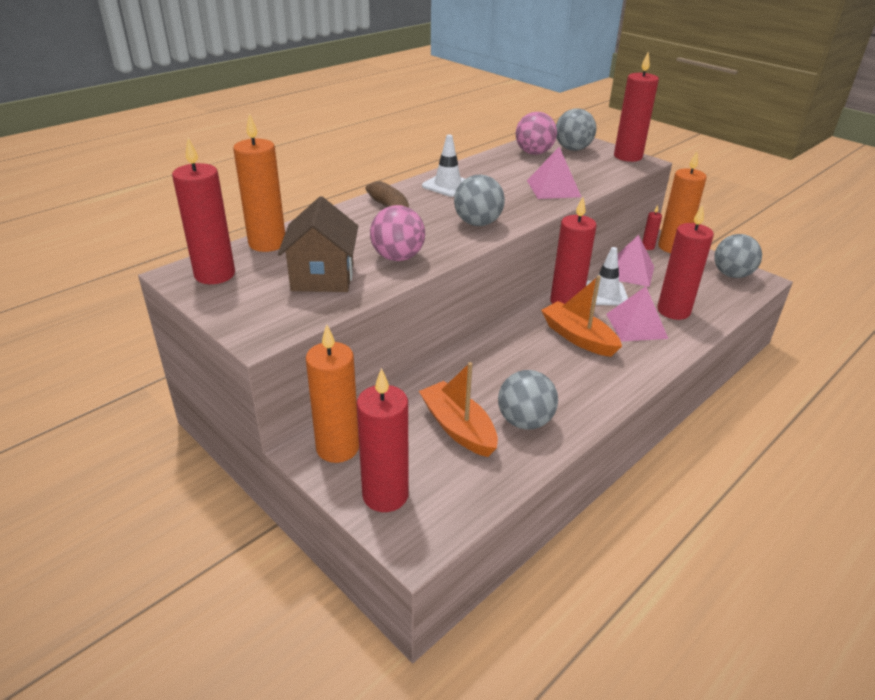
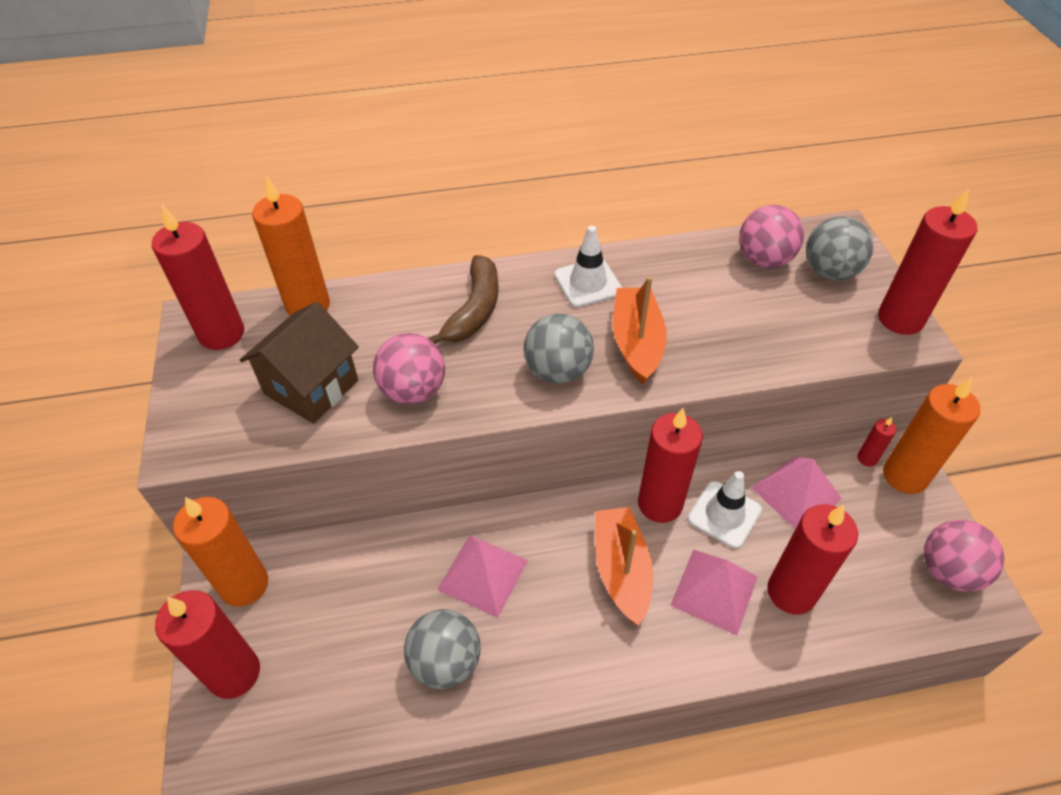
camera: 35 degrees right, 15 degrees up
orange boat [419,362,498,457] -> orange boat moved to [613,276,667,384]
pink pyramid [527,147,581,199] -> pink pyramid moved to [437,535,528,618]
grey ball [714,234,762,278] -> pink ball [924,520,1004,592]

